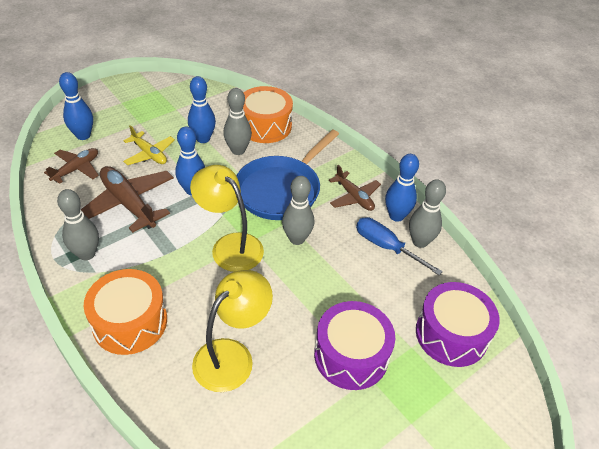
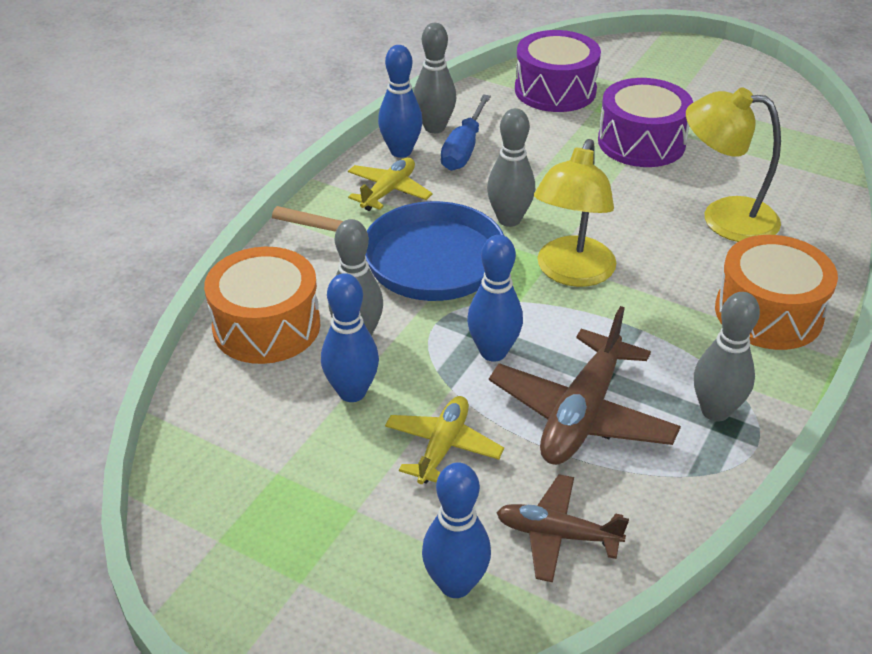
camera: 110 degrees left, 5 degrees down
brown plane [329,165,381,211] -> yellow plane [348,158,433,211]

